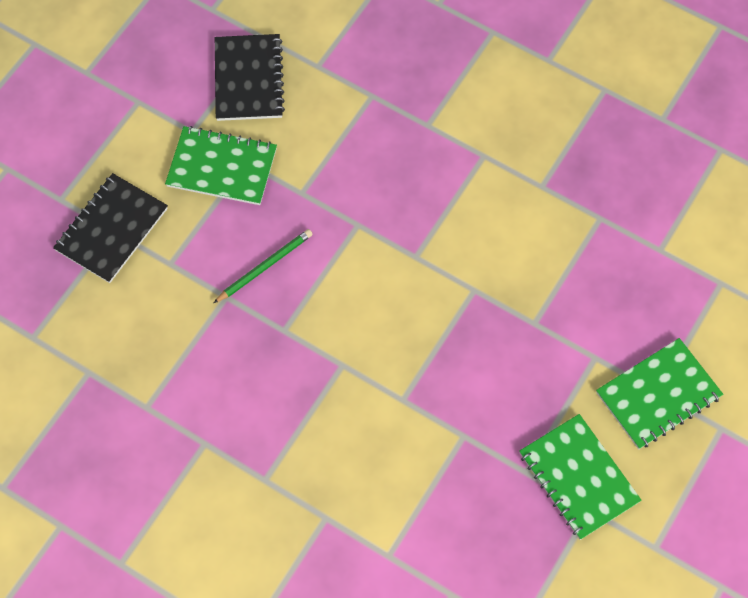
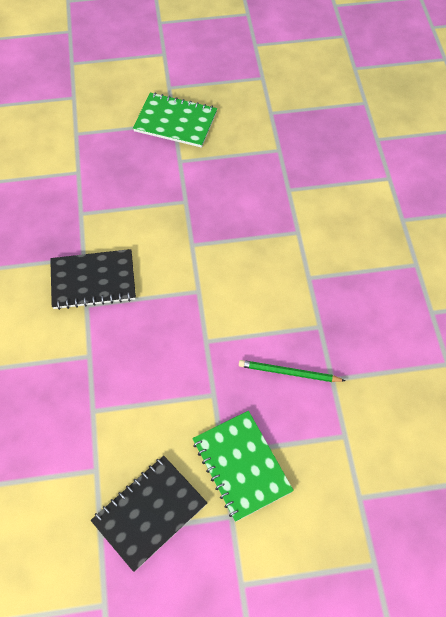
camera: 130 degrees left, 5 degrees down
black notebook [53,173,168,283] -> black notebook moved to [50,249,136,310]
green notebook [519,414,642,540] -> none

